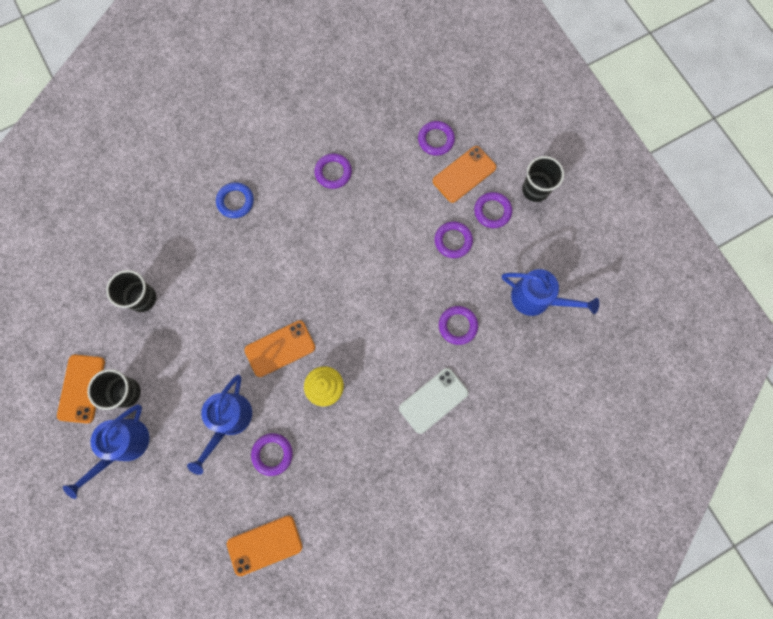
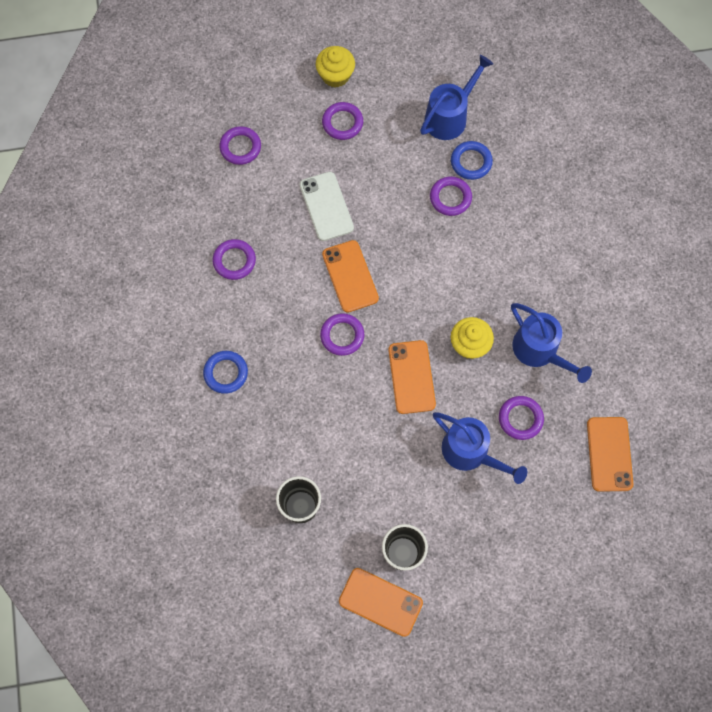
camera: 70 degrees left, 5 degrees down
blue watering can [63,404,149,499] -> blue watering can moved to [511,303,592,383]
white phone [399,368,469,434] -> white phone moved to [300,172,354,241]
orange phone [433,146,496,203] -> orange phone moved to [322,240,379,313]
purple ring [435,222,473,258] -> purple ring moved to [320,313,364,356]
black cup [522,156,564,202] -> yellow cupcake [316,46,355,88]
none -> blue ring [451,141,493,180]

